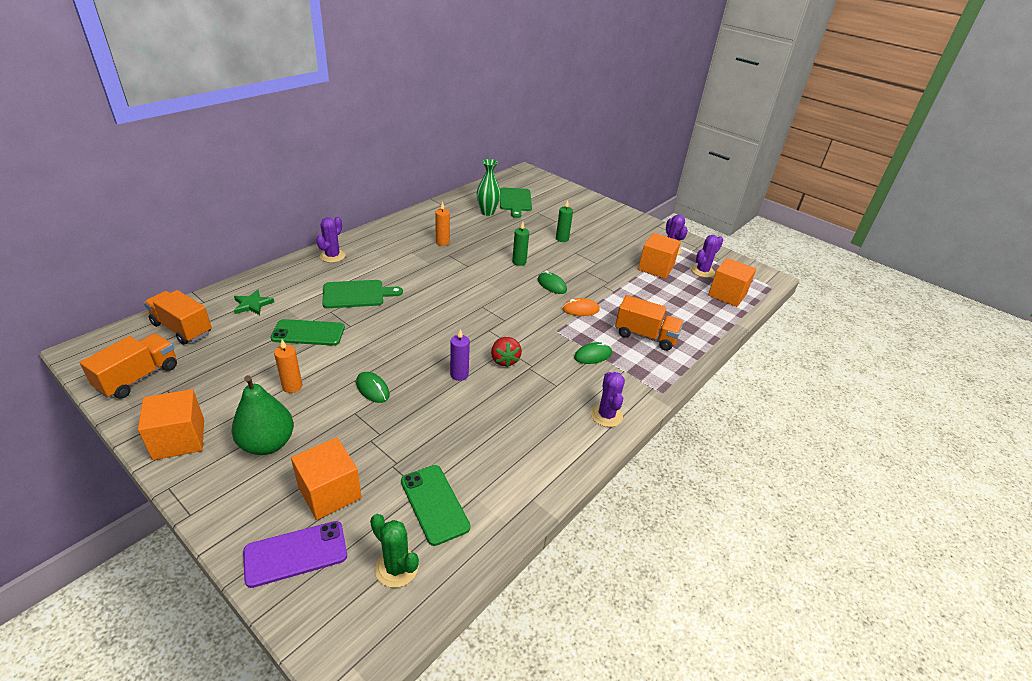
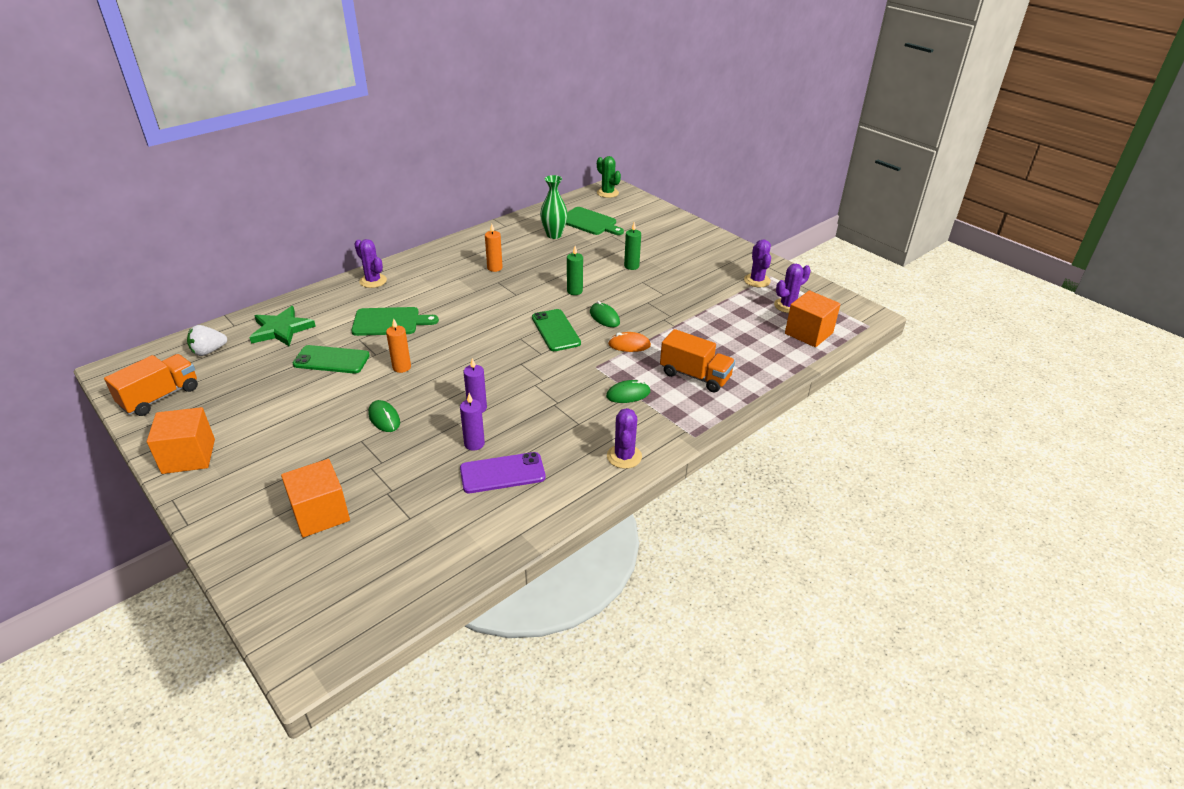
camera: 10 degrees right, 0 degrees up
orange truck [144,290,212,345] -> white strawberry [187,325,227,356]
green pear [231,375,294,455] -> none
green star [234,289,274,315] -> green star [249,306,316,347], size x1.54
purple phone [243,521,347,588] -> purple phone moved to [460,452,546,493]
orange candle [274,340,302,393] -> orange candle moved to [386,318,411,373]
purple cactus [316,217,346,263] -> purple cactus turned 75 degrees counterclockwise [354,239,387,288]
green cactus [370,514,419,588] -> green cactus moved to [597,156,621,198]
green phone [401,465,471,546] -> green phone moved to [532,309,581,351]
red strawberry [491,337,522,368] -> none
green cutting board [500,188,532,218] -> green cutting board turned 60 degrees counterclockwise [566,207,624,235]
orange cube [638,233,681,279] -> none
none -> purple candle [460,393,485,451]

